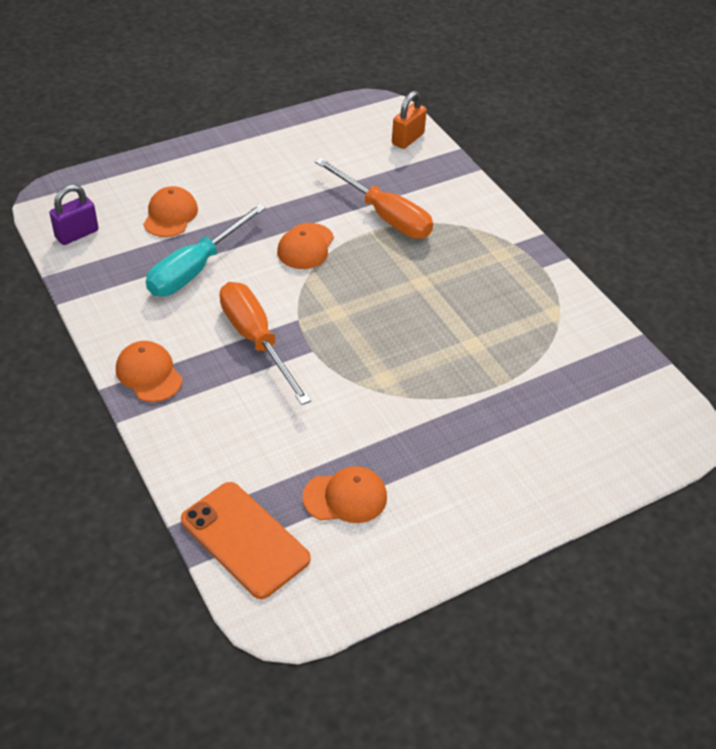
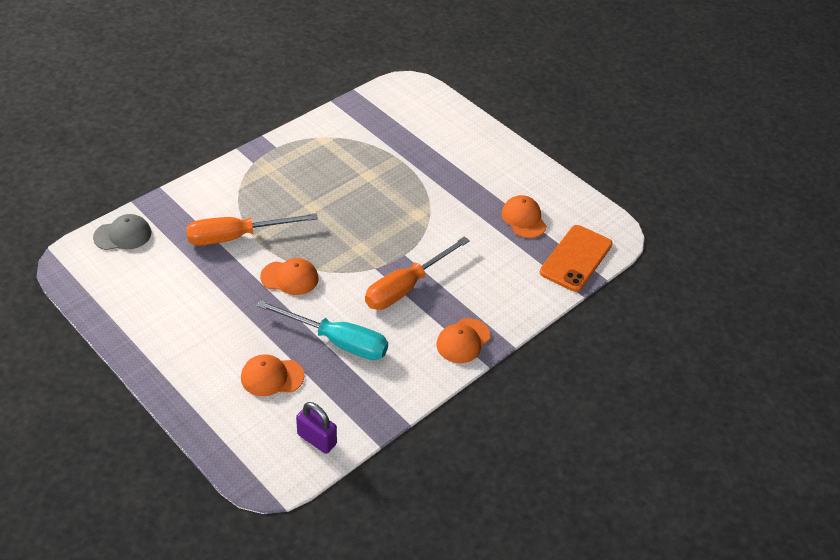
camera: 105 degrees left, 0 degrees up
orange screwdriver [315,158,433,239] -> orange screwdriver turned 135 degrees counterclockwise [186,213,318,246]
orange padlock [392,91,427,149] -> grey cap [93,214,151,250]

